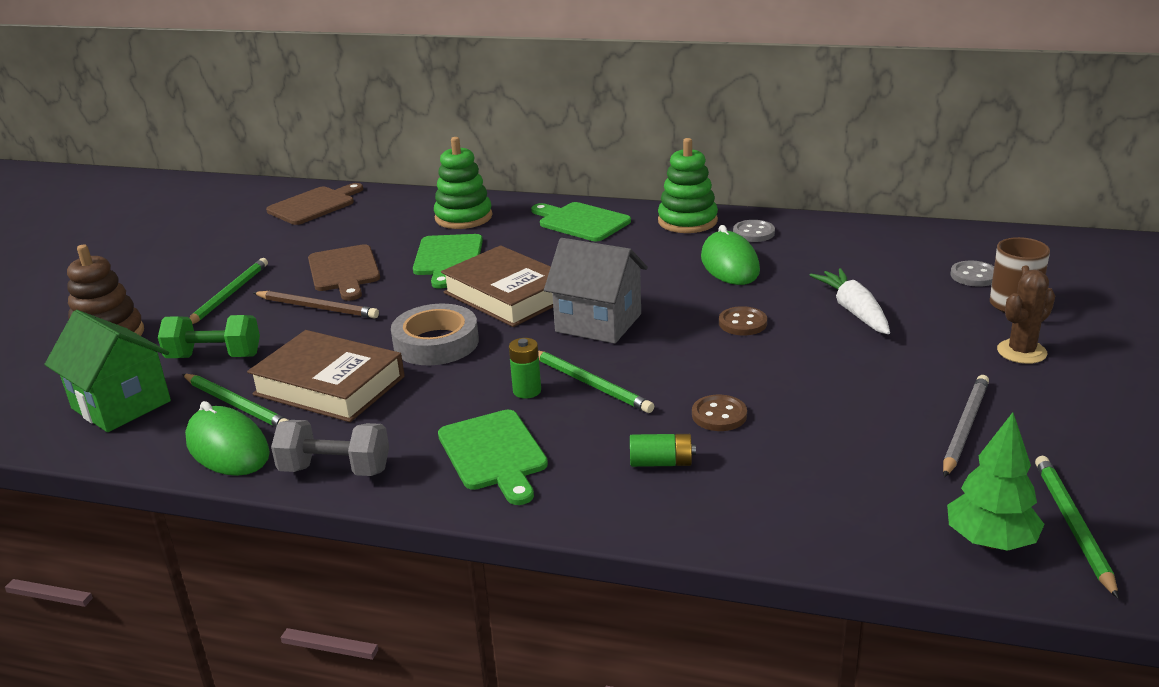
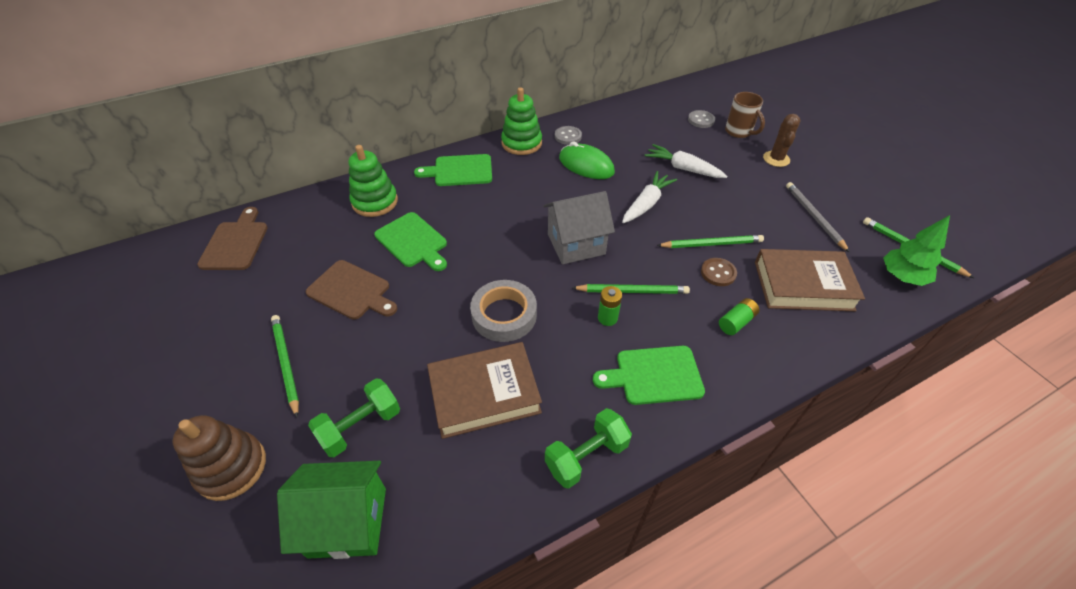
camera: 45 degrees left, 20 degrees up
green pencil [183,374,288,427] -> green pencil moved to [656,235,764,248]
green mouse [185,401,270,476] -> none
brown pencil [253,291,379,319] -> none
grey dumbbell [271,420,389,476] -> green dumbbell [545,408,632,489]
green cutting board [438,410,548,505] -> green cutting board turned 150 degrees clockwise [593,346,705,405]
brown book [441,245,553,327] -> brown book moved to [755,249,865,311]
brown button [719,306,767,335] -> white carrot [622,171,677,223]

